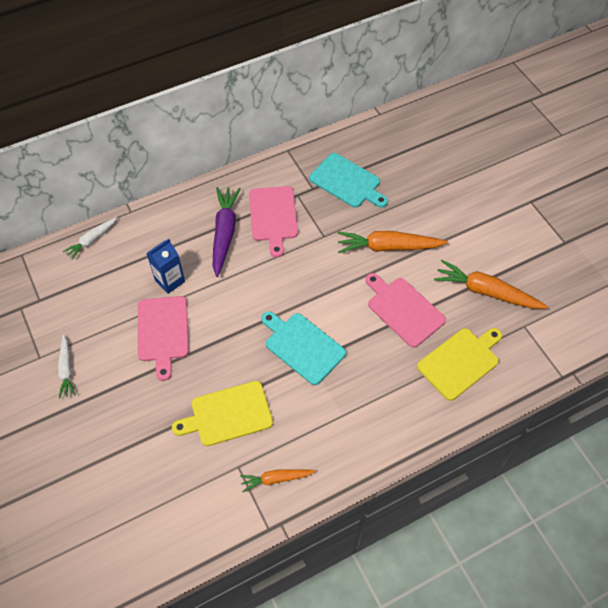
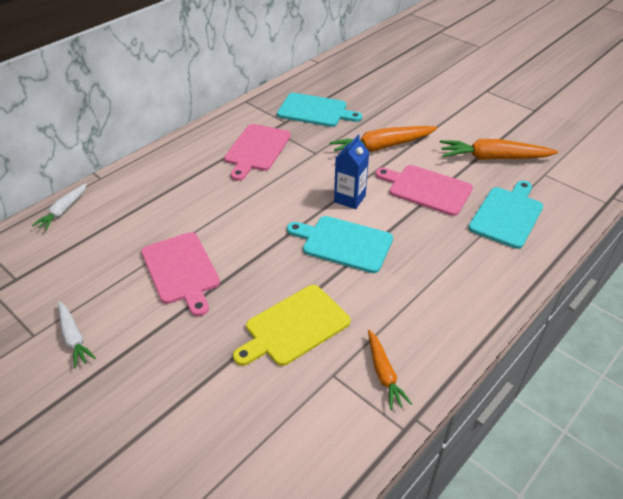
camera: 20 degrees left, 15 degrees down
blue carton [146,239,185,294] -> blue carton moved to [334,135,369,209]
purple carrot [213,187,241,277] -> none
orange carrot [240,469,316,492] -> orange carrot turned 75 degrees counterclockwise [368,330,412,410]
pink cutting board [249,186,298,257] -> pink cutting board turned 45 degrees clockwise [224,124,291,181]
yellow cutting board [417,328,502,401] -> turquoise cutting board [468,181,543,249]

